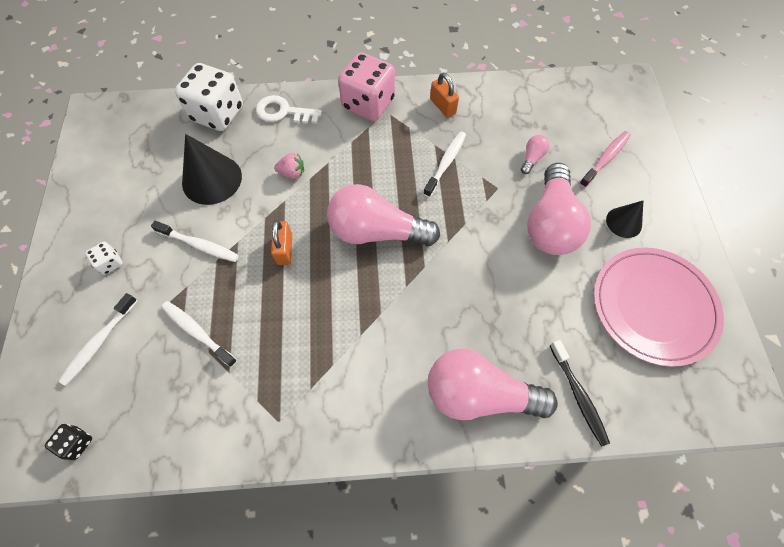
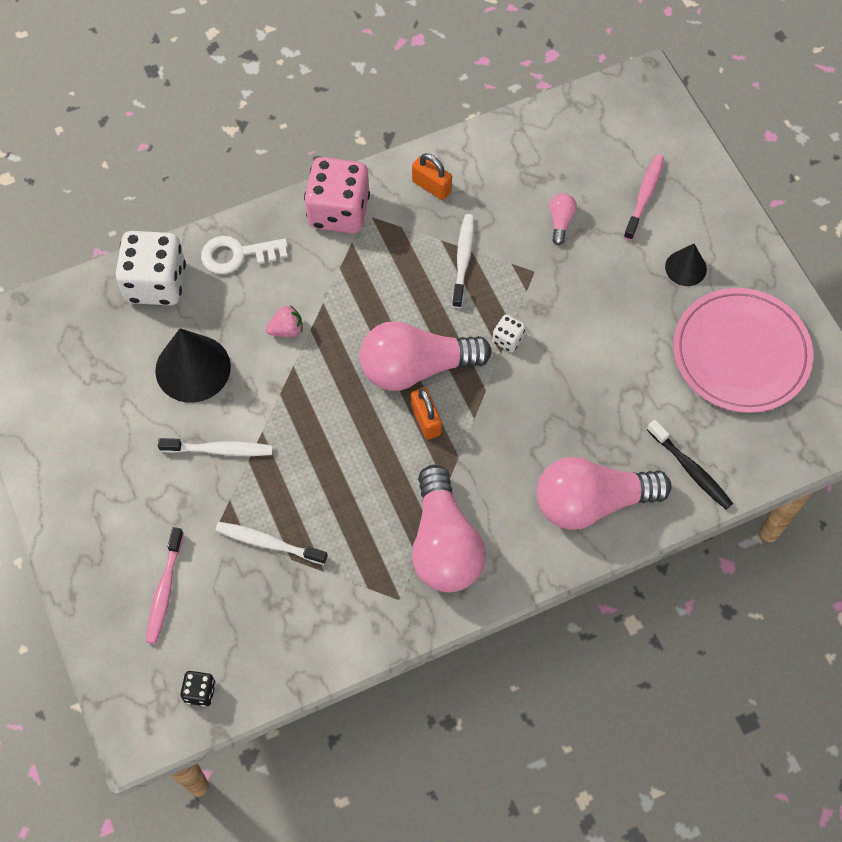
camera: 20 degrees left, 0 degrees up
white toothbrush [58,293,137,386] -> pink toothbrush [146,527,184,644]
white dice [85,242,123,275] -> white dice moved to [492,315,526,352]
orange padlock [271,220,292,265] -> orange padlock moved to [411,387,442,440]
pink light bulb [527,163,591,255] -> pink light bulb moved to [412,465,486,592]

